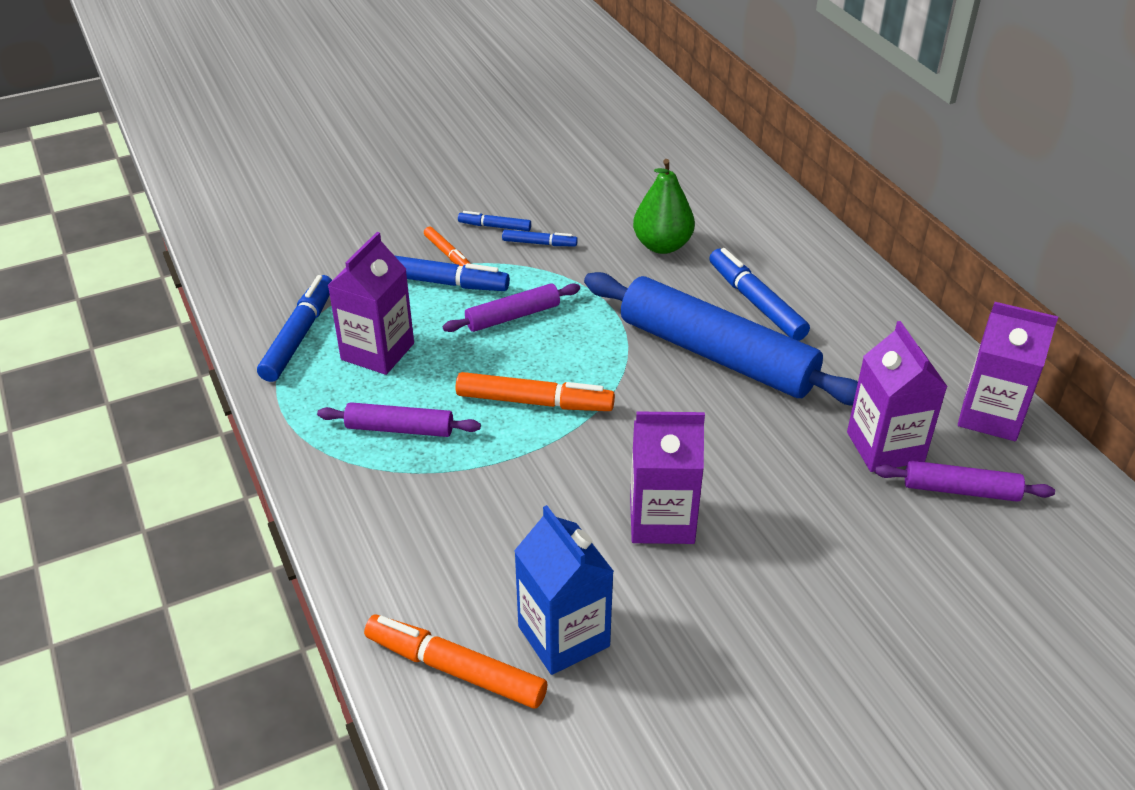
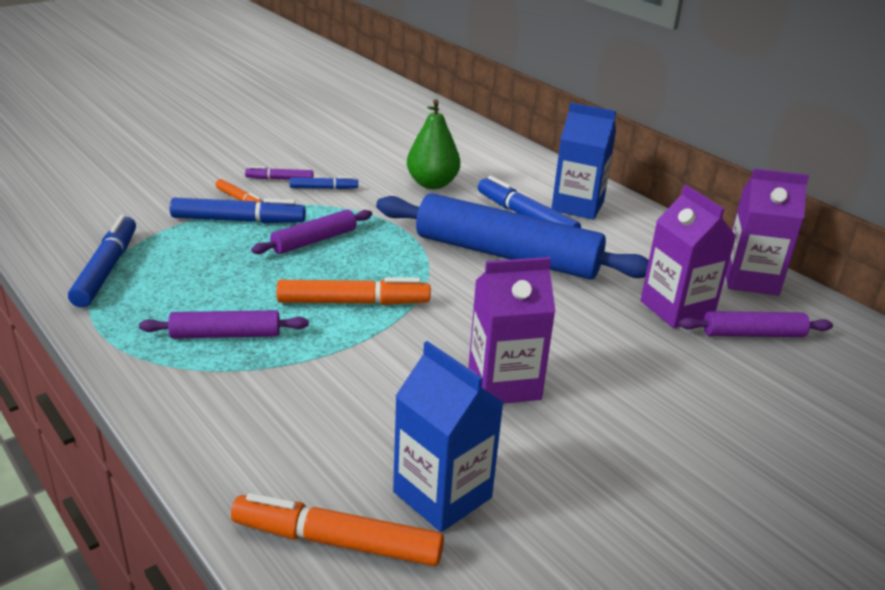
camera: 15 degrees left, 10 degrees down
purple carton [328,232,414,375] -> none
blue marker [458,211,531,231] -> purple marker [245,166,313,180]
none -> blue carton [551,103,616,220]

